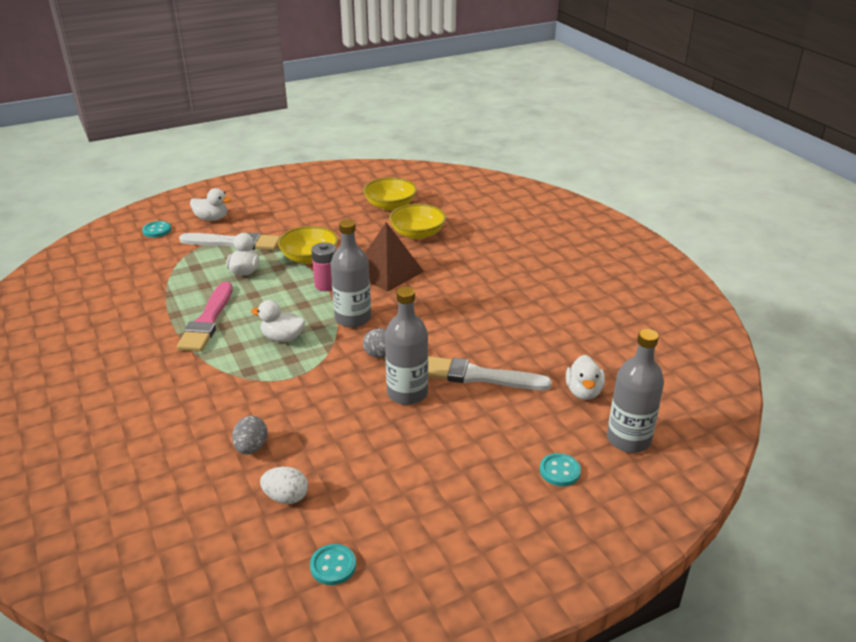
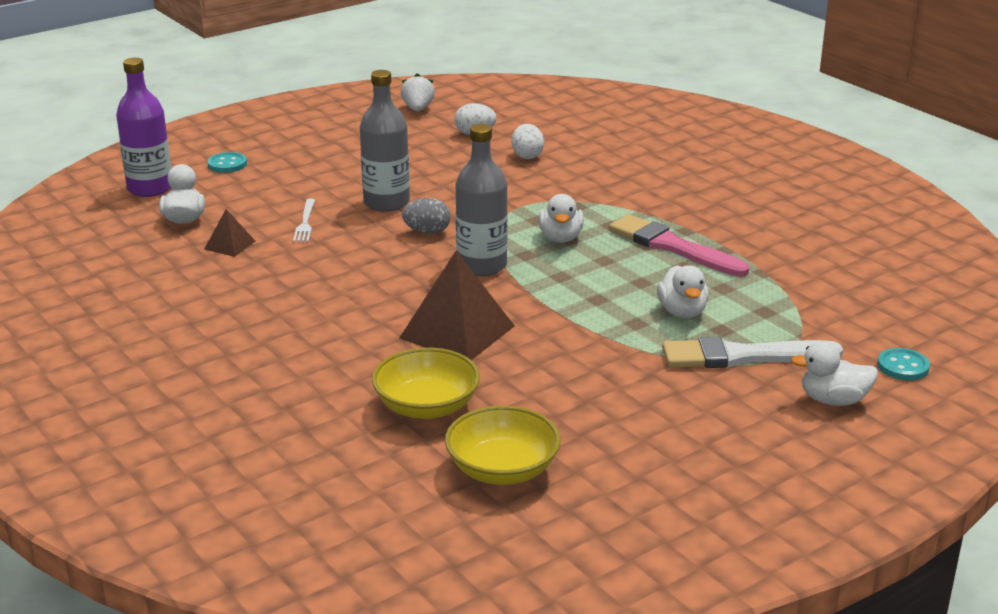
camera: 170 degrees right, 5 degrees down
pink brush [177,282,233,352] -> pink brush turned 45 degrees counterclockwise [609,214,749,277]
grey egg [232,416,267,454] -> white egg [512,124,544,159]
white duck [251,300,305,342] -> white duck turned 90 degrees clockwise [538,194,584,243]
yellow bowl [278,226,338,264] -> none
turquoise button [310,544,356,585] -> white strawberry [401,73,435,111]
pink battery [311,242,336,291] -> none
white brush [428,356,552,390] -> white fork [293,199,315,242]
grey bottle [607,329,664,453] -> purple bottle [116,58,171,197]
none -> brown pyramid [204,209,255,257]

